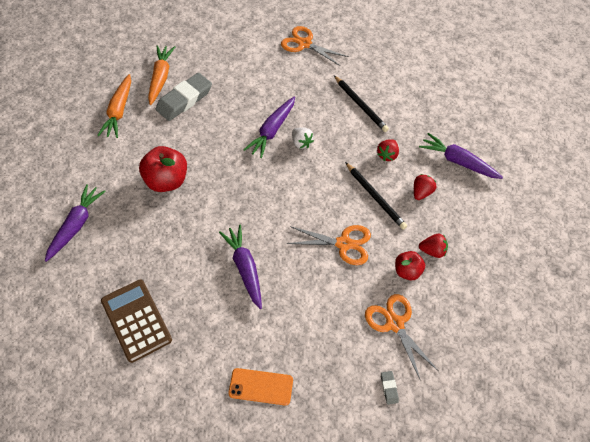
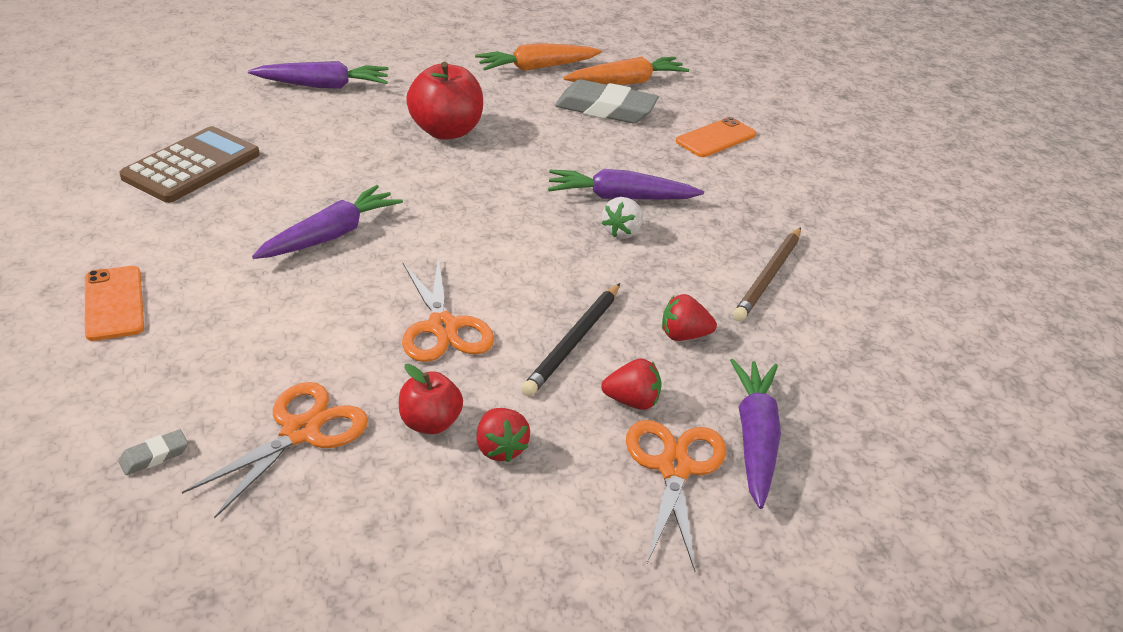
camera: 60 degrees right, 20 degrees down
orange scissors [281,26,349,66] -> orange scissors moved to [626,420,726,571]
black pencil [334,76,389,132] -> brown pencil [733,227,801,321]
none -> orange phone [676,117,756,157]

